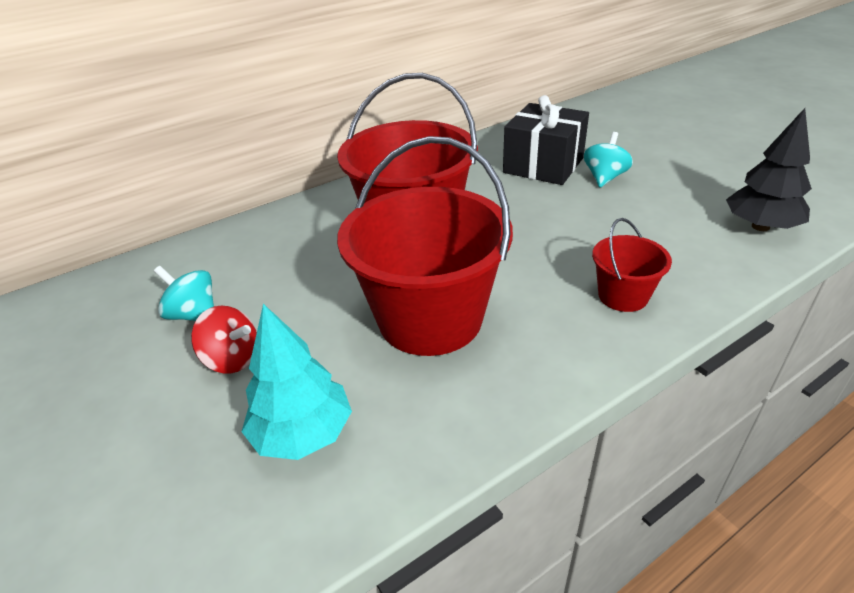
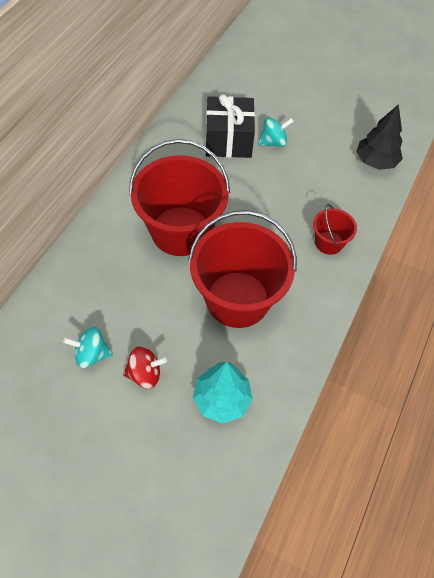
camera: 35 degrees left, 20 degrees up
turquoise spinning top [584,132,633,187] -> turquoise spinning top turned 75 degrees clockwise [258,117,294,147]

